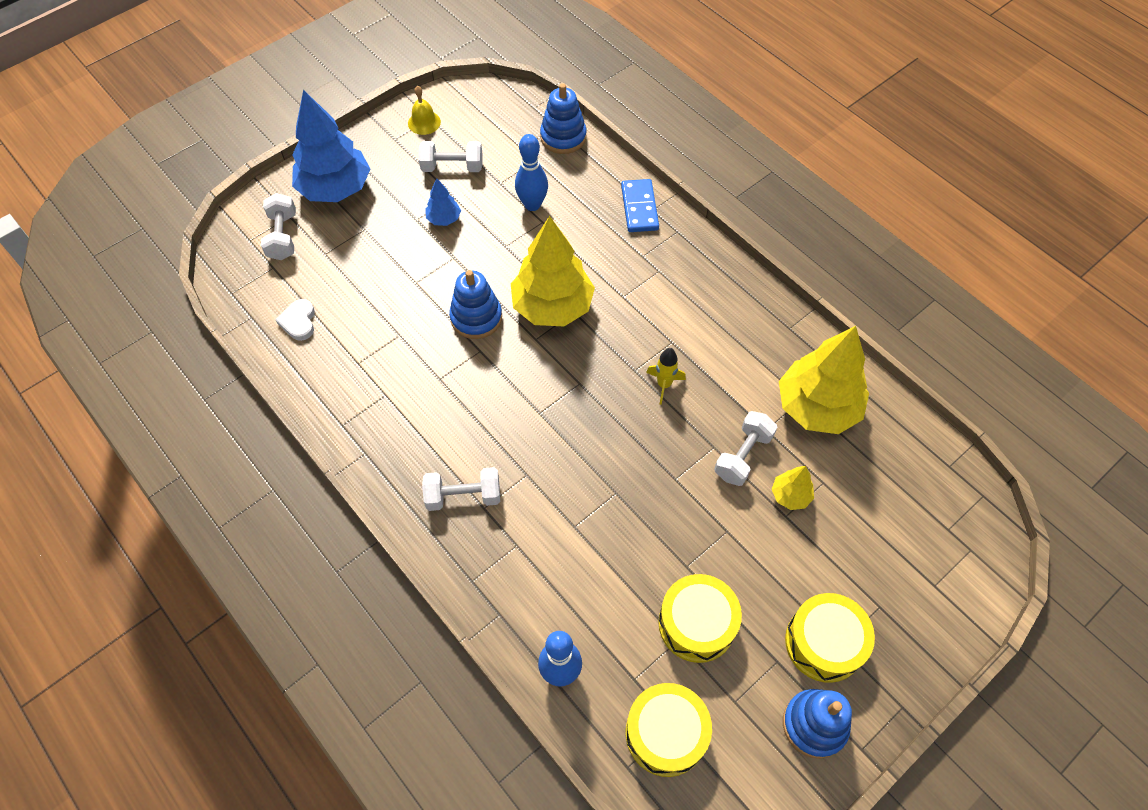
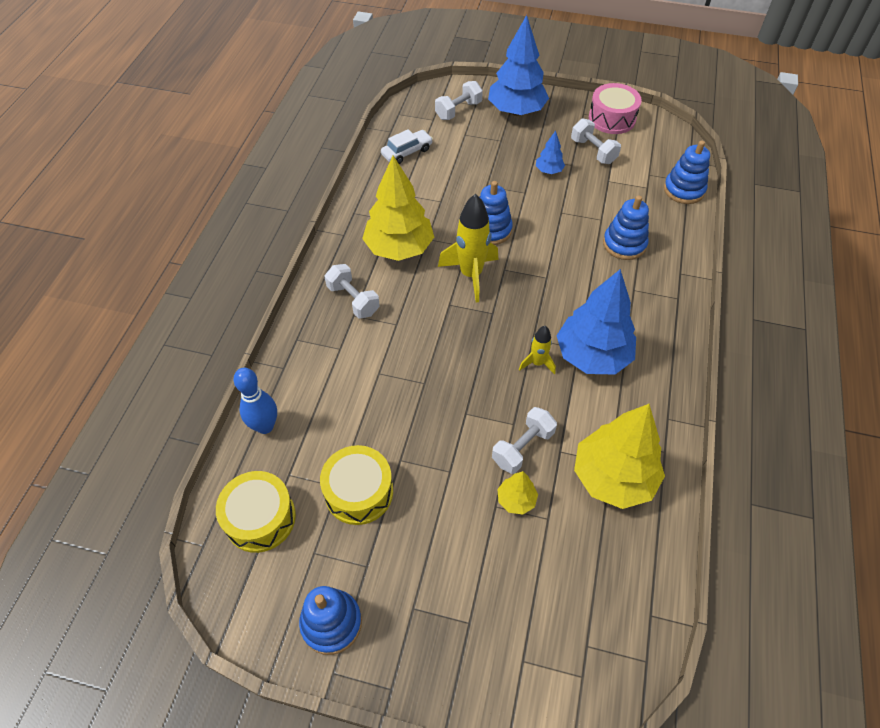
camera: 55 degrees right, 5 degrees down
white heart [275,299,315,341] -> white car [381,129,433,164]
yellow bell [408,86,441,135] -> pink drum [589,83,642,134]
yellow tree [511,216,595,326] -> yellow tree moved to [362,156,434,261]
blue bowling pin [515,134,548,211] -> none
blue domino [621,179,659,232] -> none
white dumbbell [714,411,777,486] -> white dumbbell turned 45 degrees counterclockwise [492,407,557,474]
yellow drum [785,593,875,683] -> none
none -> yellow rocket [438,194,498,303]
none -> blue tree [557,269,636,374]
none -> blue stacking toy [603,195,649,260]

